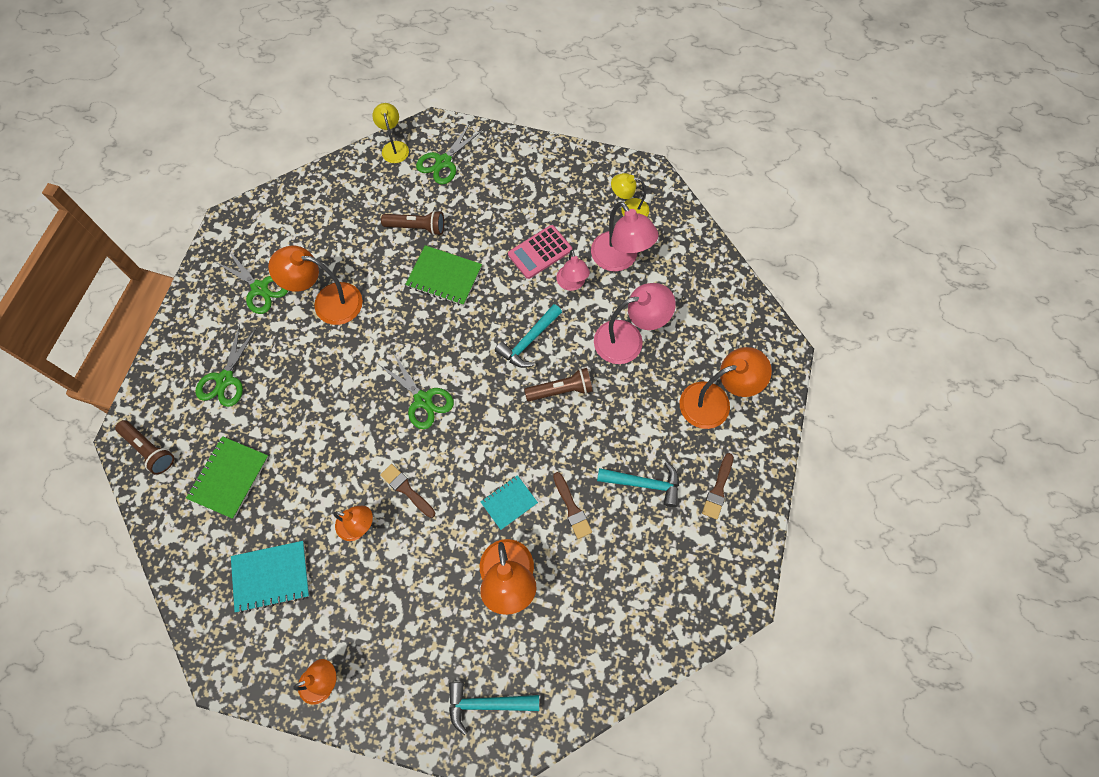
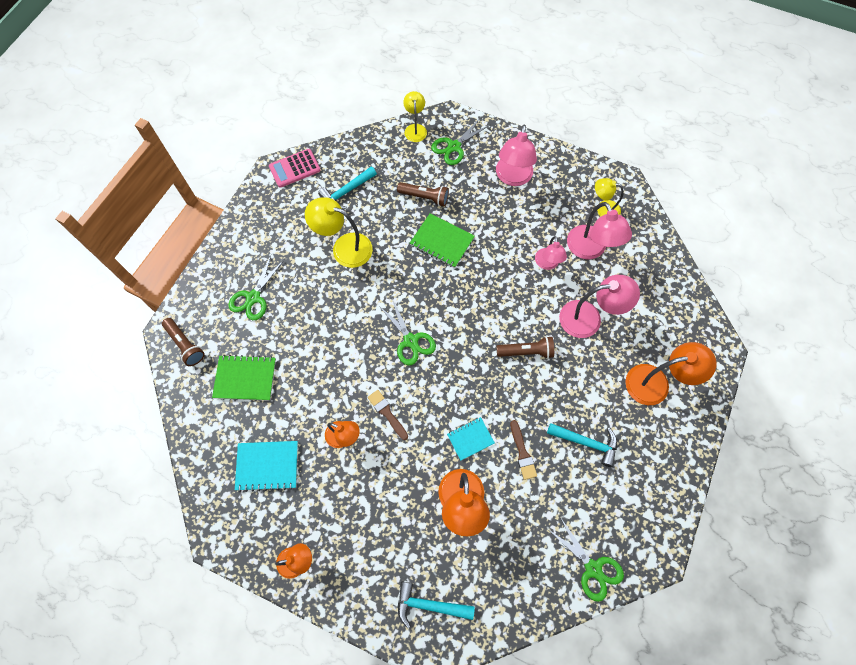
camera: 10 degrees right, 0 degrees up
green notebook [186,436,269,519] -> green notebook turned 60 degrees clockwise [212,355,276,401]
green scissors [215,250,288,314] -> green scissors moved to [549,517,624,602]
orange lamp [268,246,363,325] -> yellow lamp [305,197,373,268]
turquoise hammer [495,304,562,368] -> turquoise hammer moved to [318,166,377,209]
pink calculator [508,225,572,279] -> pink calculator moved to [269,149,321,188]
brown brush [702,453,733,520] -> none
none -> pink lamp [496,124,537,186]

